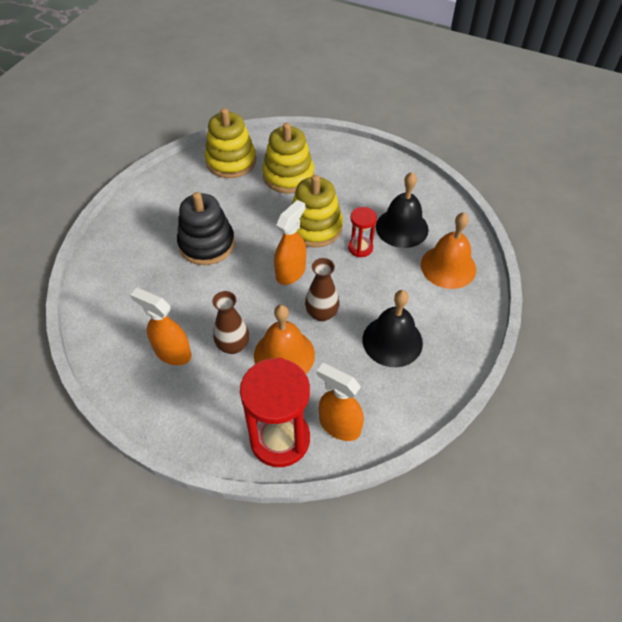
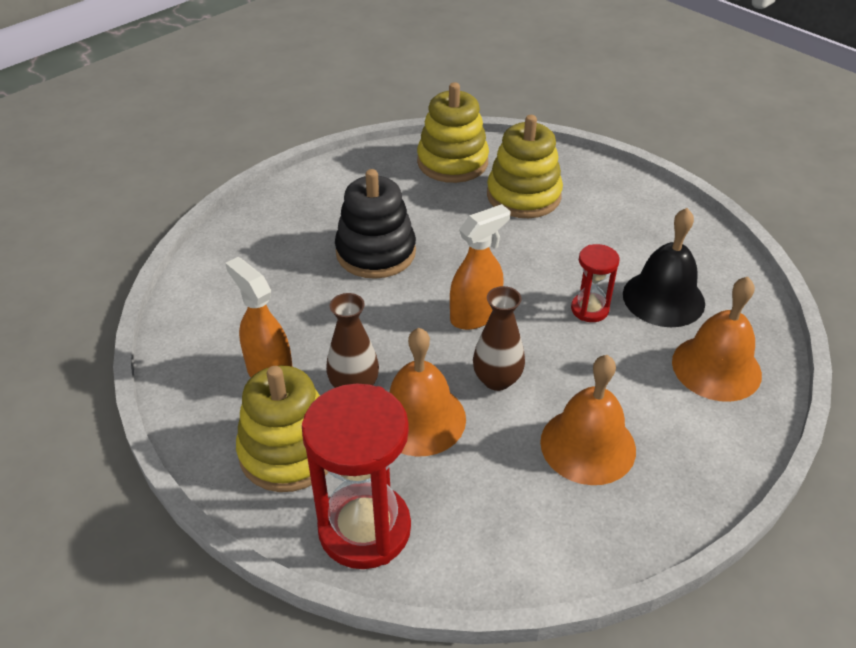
camera: 20 degrees right, 10 degrees down
yellow stacking toy [292,175,343,248] -> yellow stacking toy moved to [236,365,328,492]
orange spray bottle [317,363,364,441] -> none
black bell [363,290,423,367] -> orange bell [540,355,636,485]

